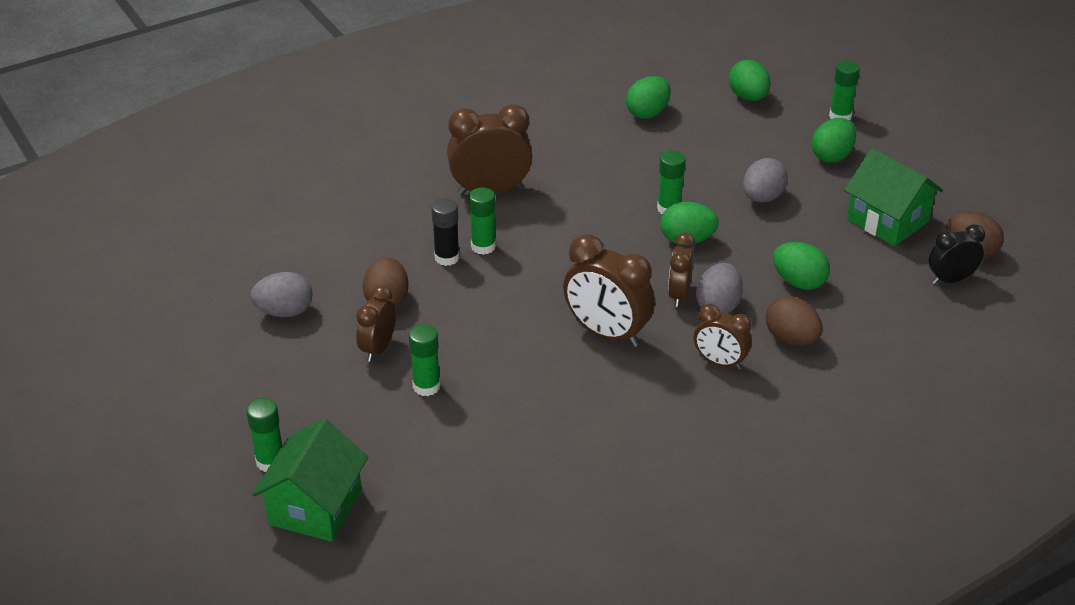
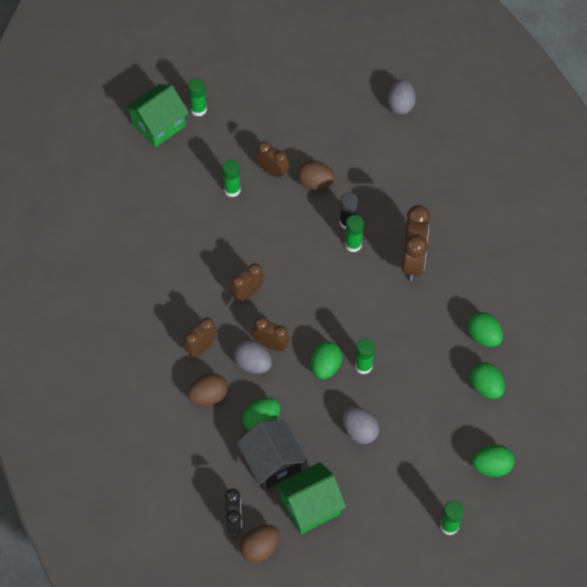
camera: 105 degrees right, 20 degrees up
grey egg [250,272,313,317] -> grey egg moved to [388,79,416,115]
green house [252,418,368,542] -> green house turned 75 degrees counterclockwise [125,84,189,147]
brown clock [563,234,655,347] -> brown clock [230,263,264,302], size x0.60
green egg [812,118,856,163] -> green egg moved to [467,312,503,347]
none -> black house [237,420,307,490]

